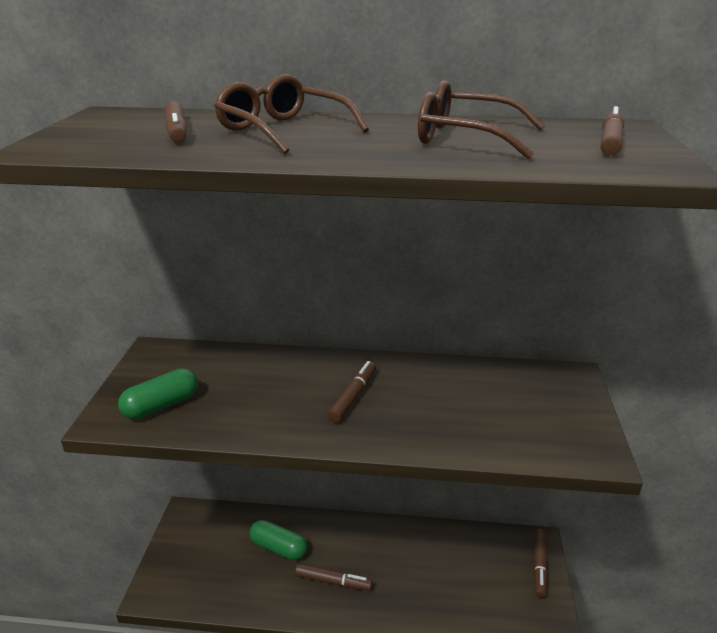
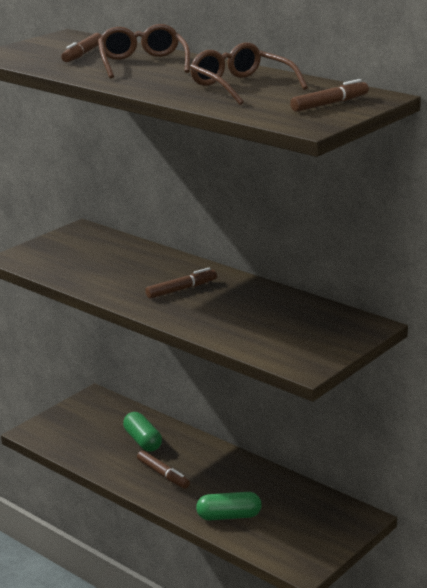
camera: 35 degrees right, 5 degrees down
green capsule [118,368,198,419] -> green capsule moved to [196,492,262,520]
brown marker [533,529,548,598] -> none

